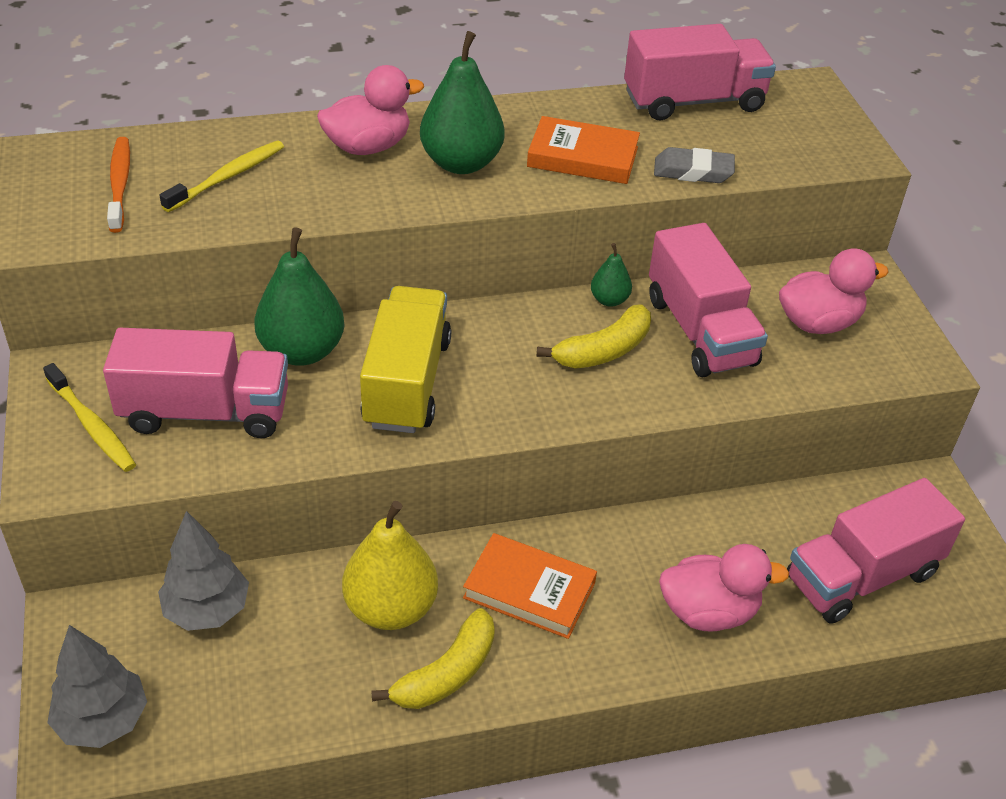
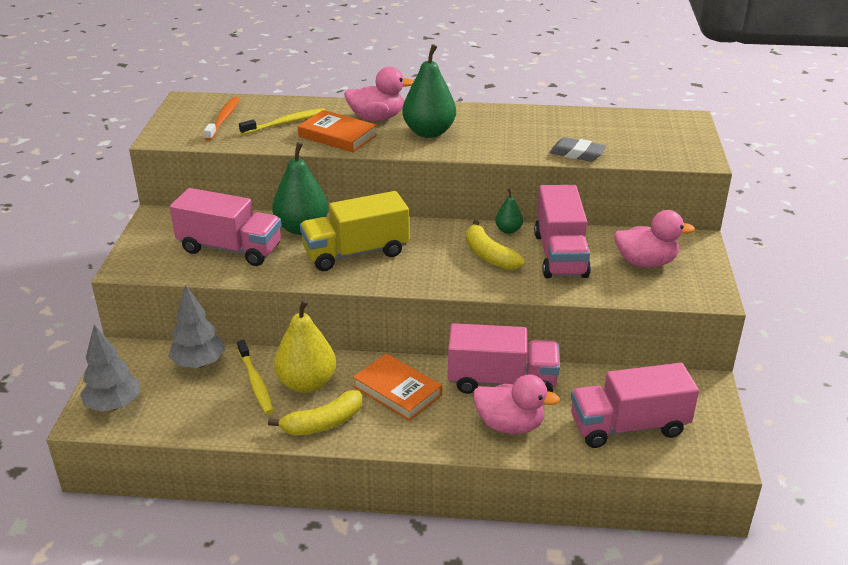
camera: 20 degrees right, 10 degrees down
yellow toothbrush [43,363,136,472] -> yellow toothbrush moved to [237,340,274,414]
yellow truck [360,286,451,433] -> yellow truck turned 135 degrees counterclockwise [300,191,409,271]
orange book [527,116,640,184] -> orange book moved to [298,110,377,152]
yellow banana [537,305,651,369] -> yellow banana turned 75 degrees clockwise [466,220,525,270]
pink truck [624,24,776,120] -> pink truck moved to [448,323,560,394]

